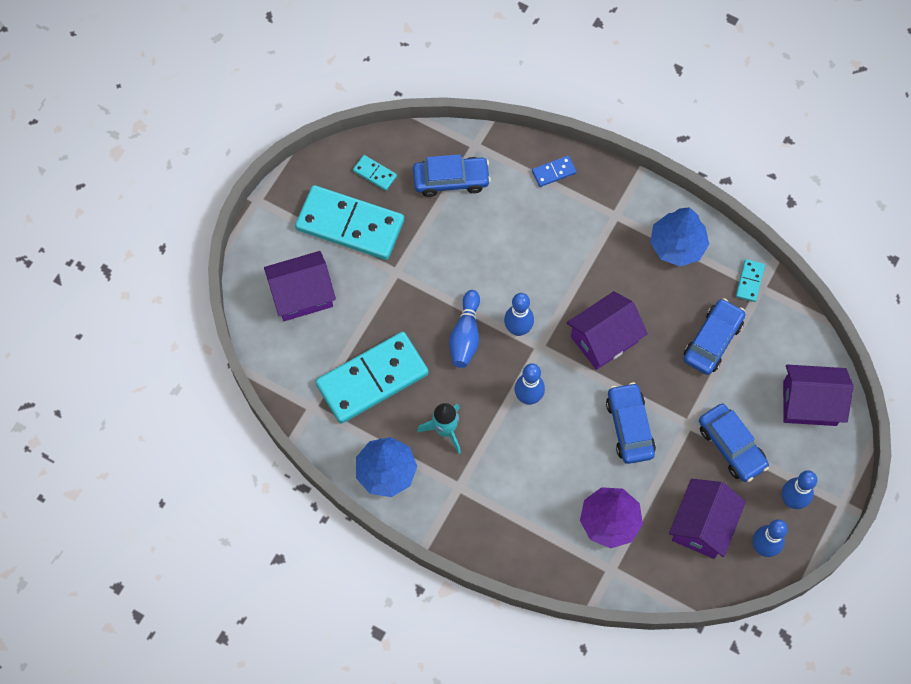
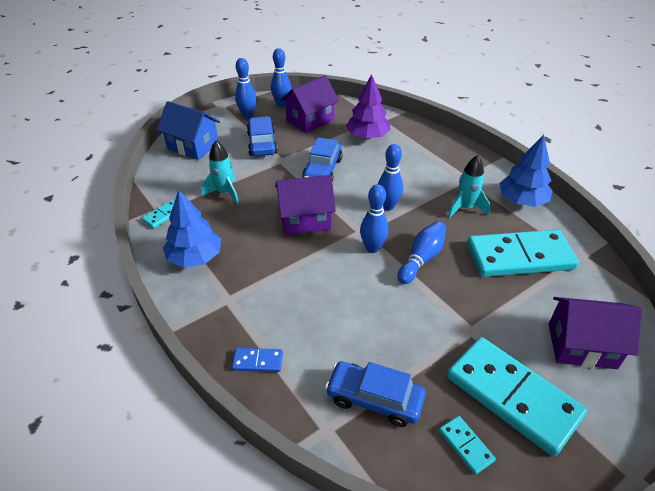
camera: 155 degrees left, 25 degrees down
blue car [683,298,745,375] -> turquoise rocket [201,141,239,205]
purple house [783,365,854,426] -> blue house [157,101,220,160]

